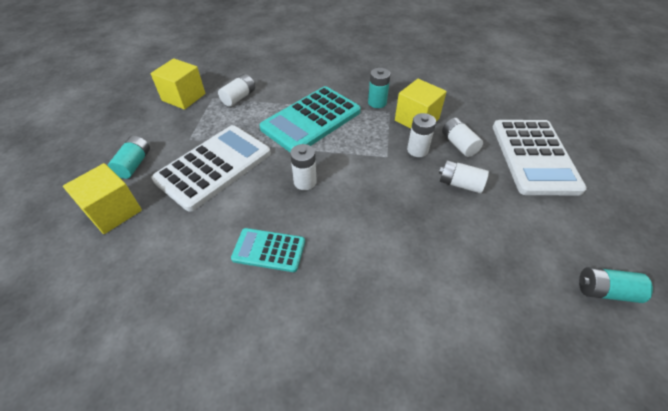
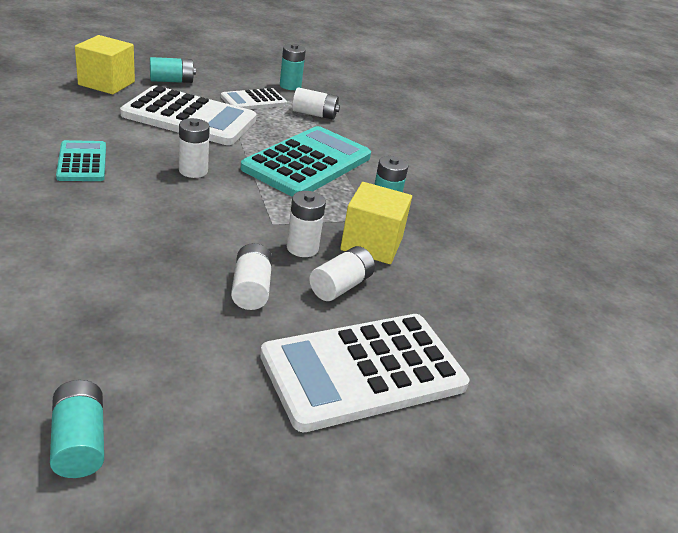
camera: 60 degrees right, 15 degrees down
yellow cube [150,58,205,110] -> turquoise battery [280,44,306,90]
turquoise calculator [259,86,361,152] -> turquoise calculator turned 105 degrees clockwise [241,126,371,197]
none -> white calculator [221,88,287,109]

